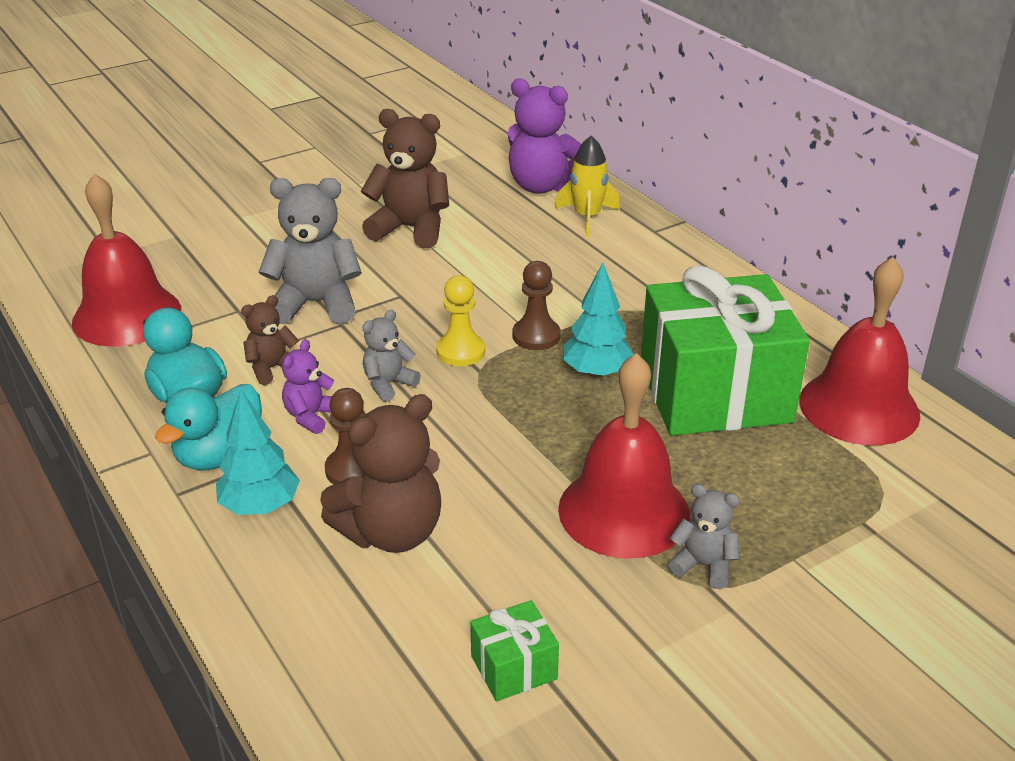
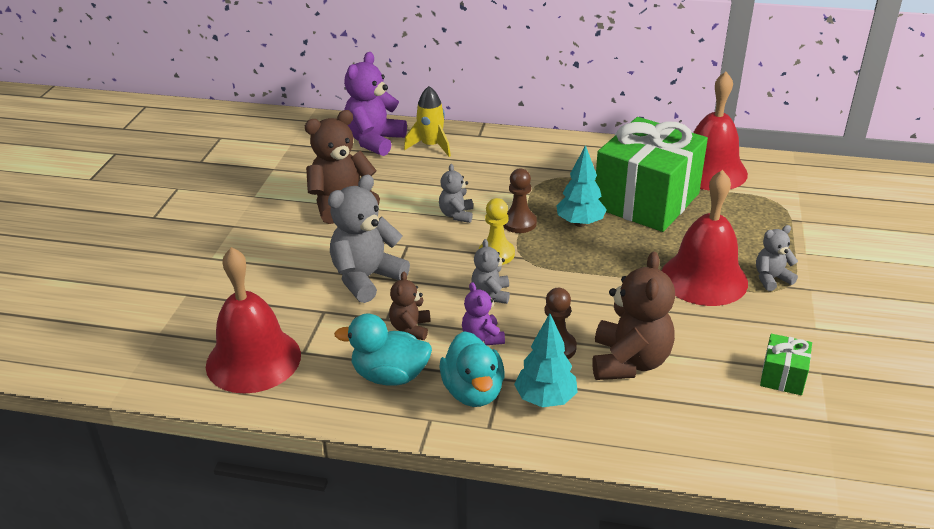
camera: 45 degrees left, 0 degrees up
purple teddy bear [508,78,581,194] -> purple teddy bear turned 135 degrees clockwise [344,52,407,156]
none -> grey teddy bear [439,164,473,223]

